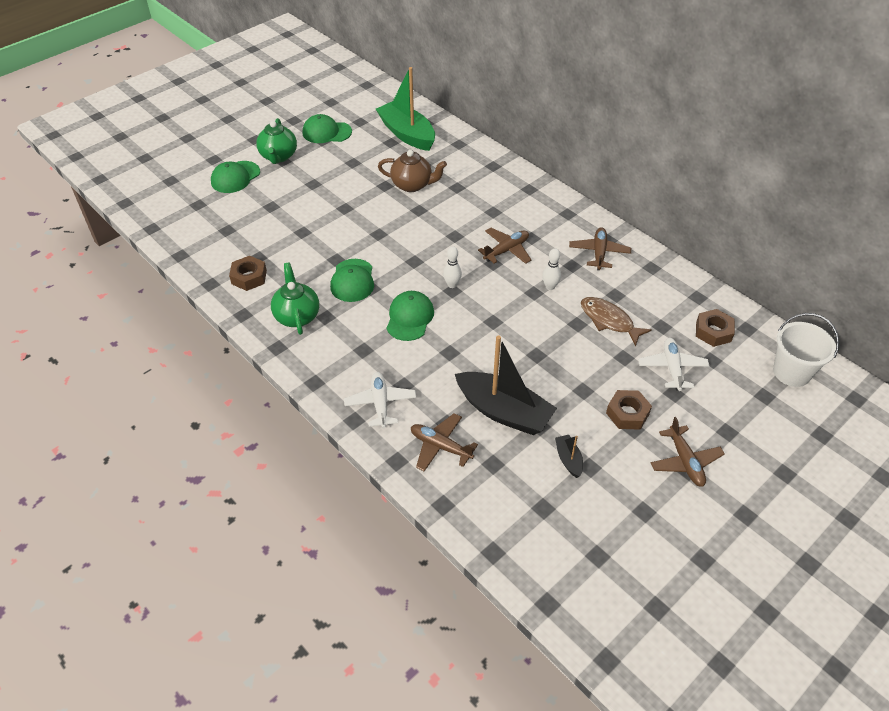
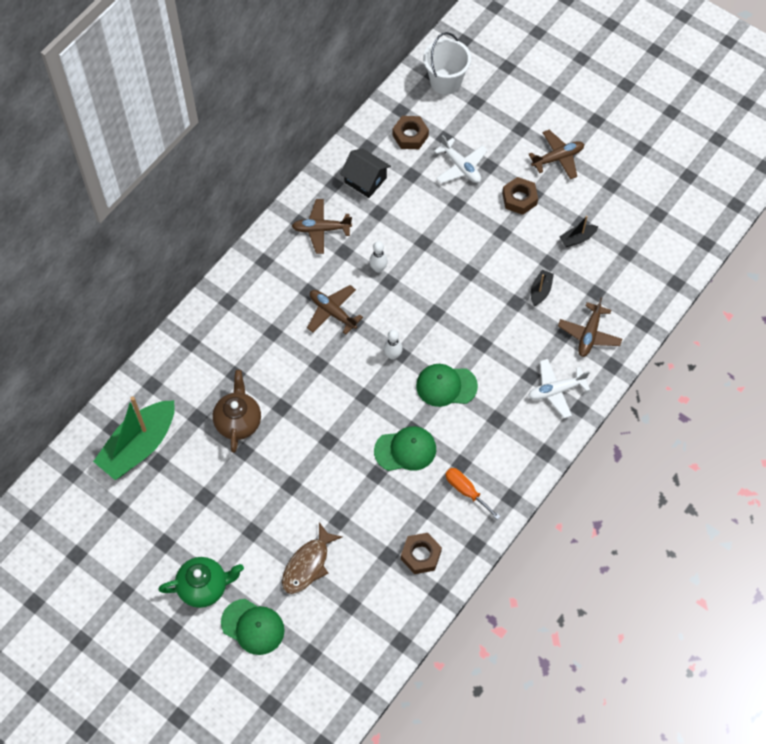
camera: 100 degrees left, 15 degrees up
green teapot [271,263,319,335] -> orange screwdriver [445,468,501,520]
green cap [303,114,352,143] -> none
black boat [455,335,557,435] -> black boat [531,270,554,306], size x0.44
brown fish [581,297,652,346] -> brown fish moved to [282,522,342,594]
white plane [638,338,709,391] -> white plane turned 120 degrees counterclockwise [434,135,488,183]
none -> black house [340,148,391,198]

